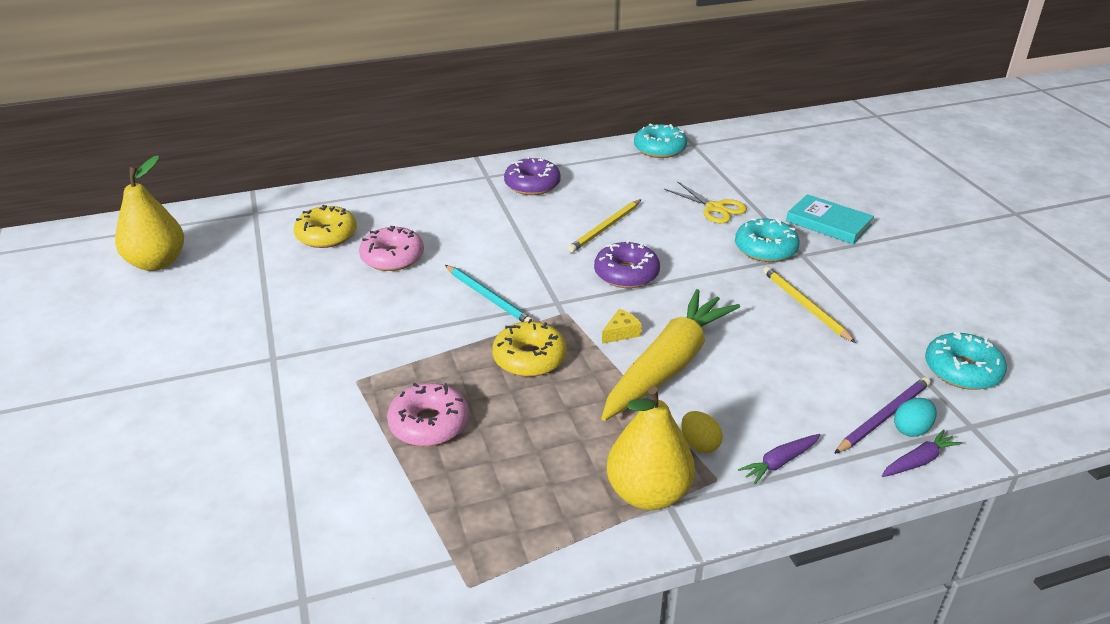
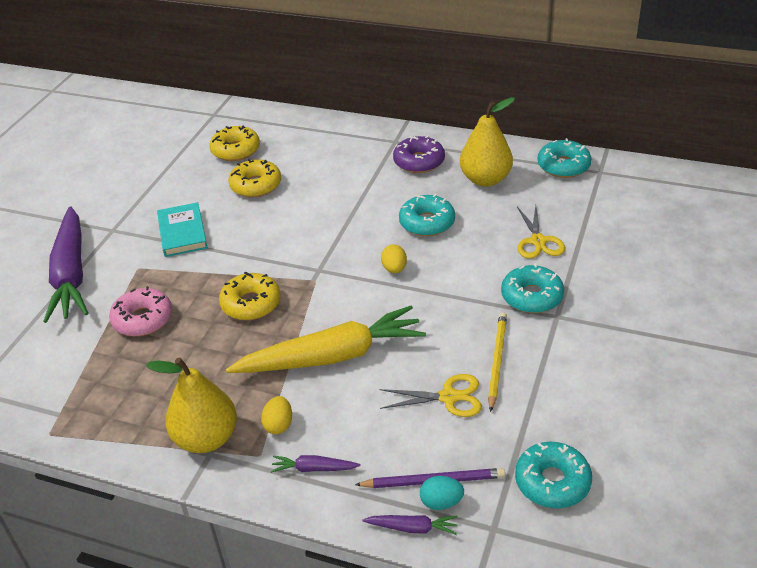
camera: 40 degrees right, 5 degrees up
yellow pear [115,155,184,271] -> yellow pear moved to [460,97,515,187]
pink donut [359,226,424,271] -> yellow donut [228,159,281,197]
turquoise pencil [445,265,534,322] -> none
yellow pencil [567,199,641,253] -> turquoise donut [399,194,455,236]
purple donut [594,240,660,288] -> yellow egg [381,245,407,273]
yellow cheese [602,309,642,344] -> none
turquoise book [786,194,874,244] -> turquoise book moved to [157,202,208,257]
none -> purple carrot [43,206,88,323]
none -> yellow scissors [380,374,482,417]

